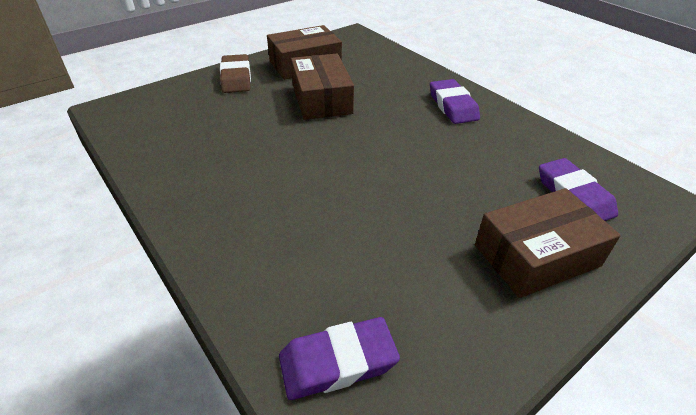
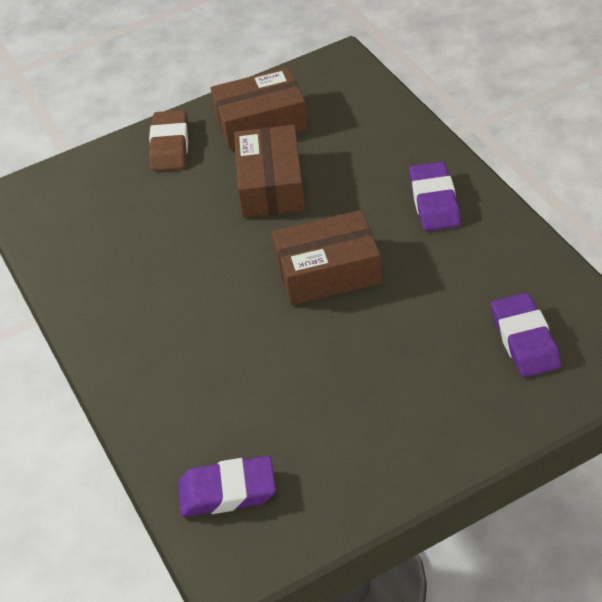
camera: 15 degrees right, 5 degrees up
brown box [475,188,621,298] -> brown box moved to [272,210,382,305]

